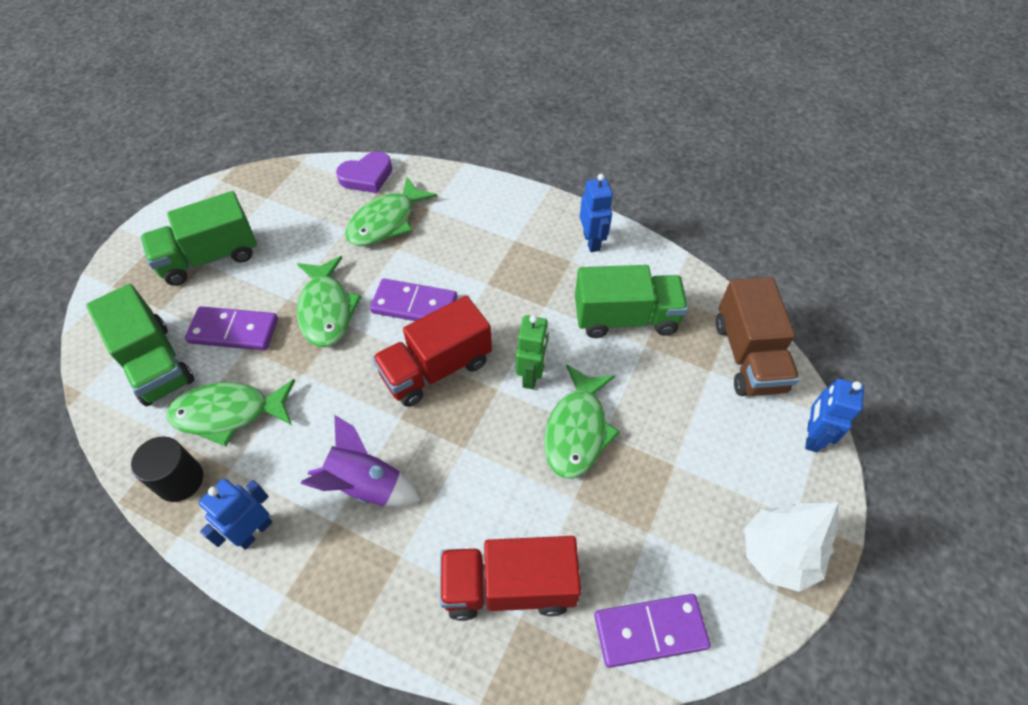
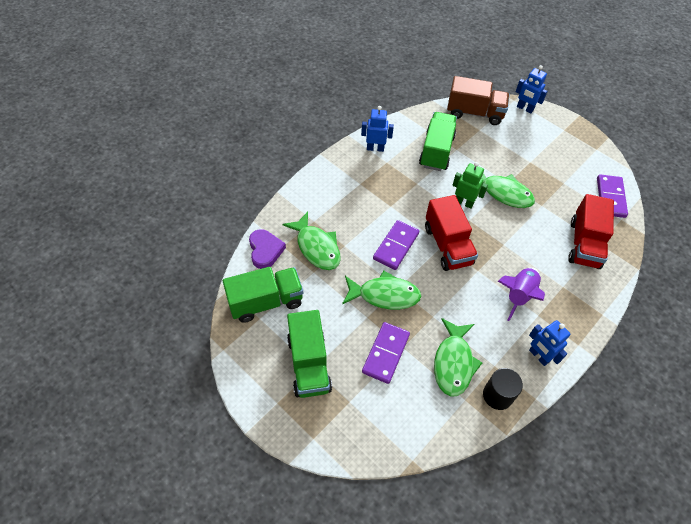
camera: 75 degrees left, 0 degrees up
green truck [86,284,195,406] -> green truck moved to [223,267,303,323]
white tree [744,502,839,592] -> none

